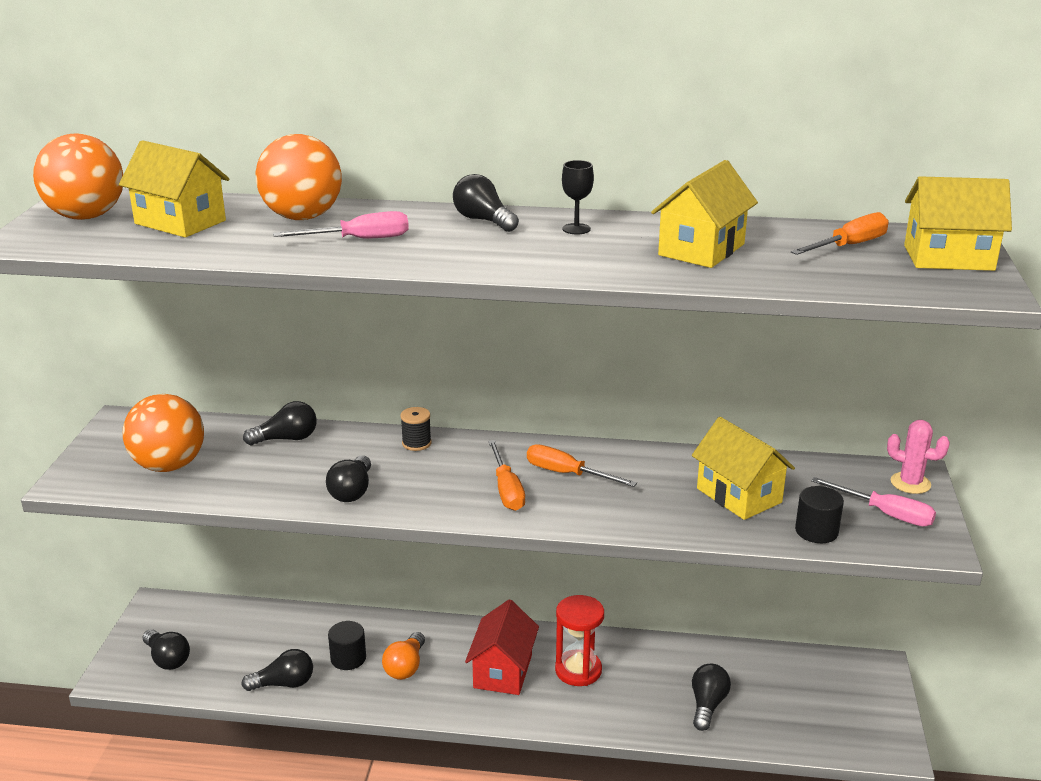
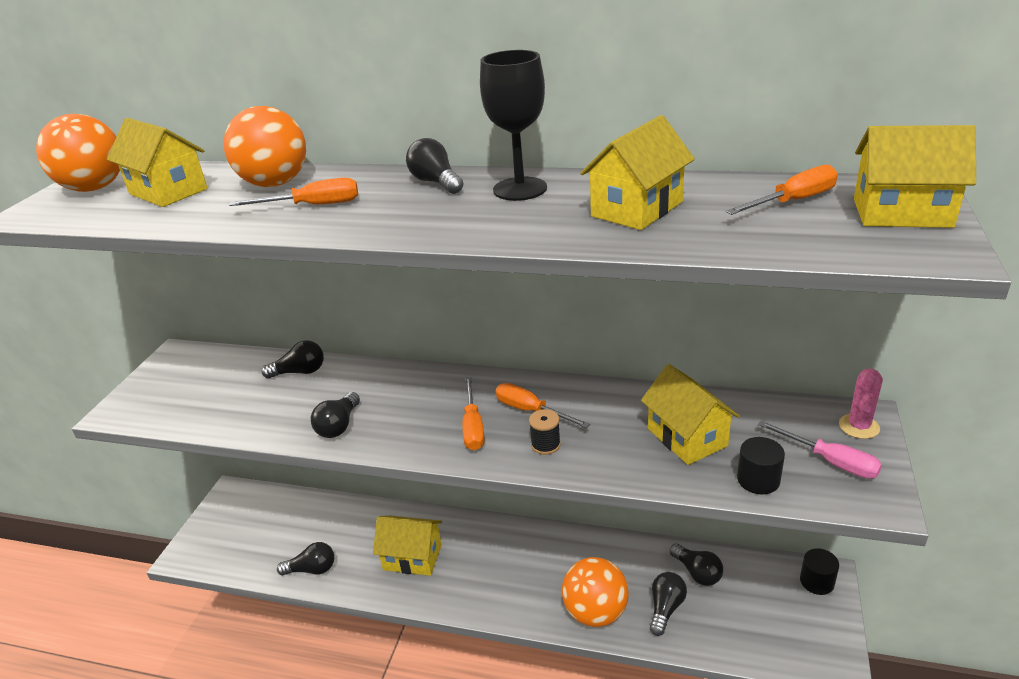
camera: 10 degrees right, 5 degrees up
orange ball [123,394,204,472] -> orange ball moved to [562,557,628,627]
black light bulb [143,629,190,670] -> black light bulb moved to [670,544,723,586]
pink screwdriver [273,211,409,238] -> orange screwdriver [229,178,358,206]
black cylinder [328,621,366,670] -> black cylinder moved to [800,548,839,595]
orange light bulb [382,632,425,680] -> yellow house [373,516,442,576]
black spool [400,407,431,451] -> black spool moved to [529,409,561,455]
red house [465,600,539,695] -> none
red hourglass [555,595,604,686] -> none
black goblet [562,160,594,234] -> black goblet [480,50,547,201], size x1.97
pink cactus [887,420,950,494] -> pink cactus turned 75 degrees clockwise [839,368,883,439]

